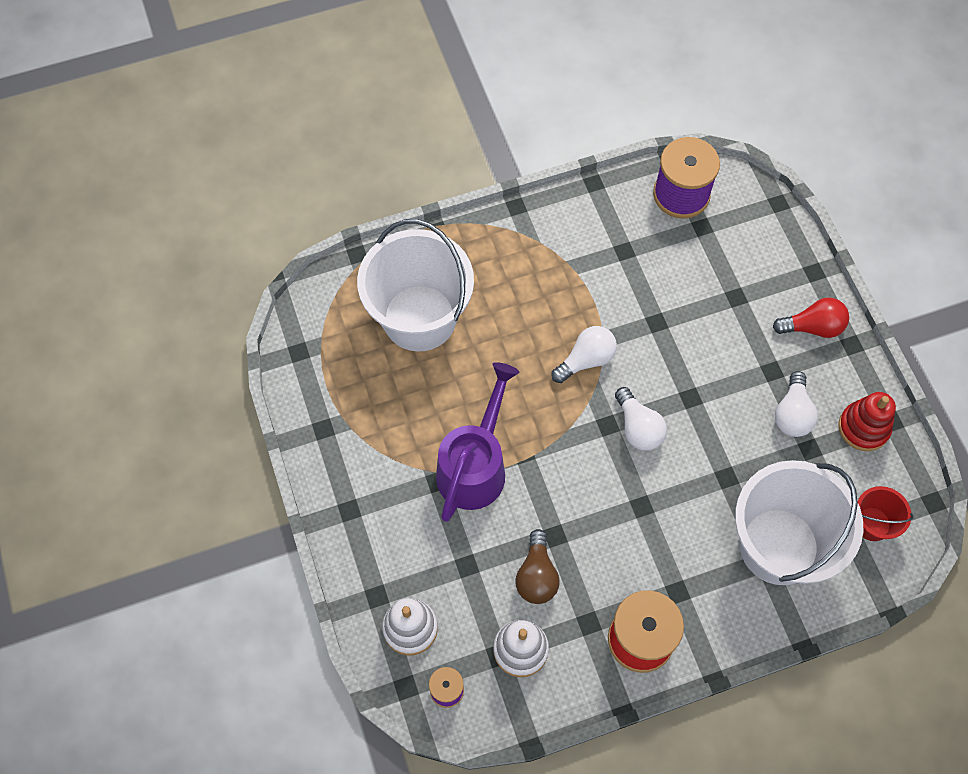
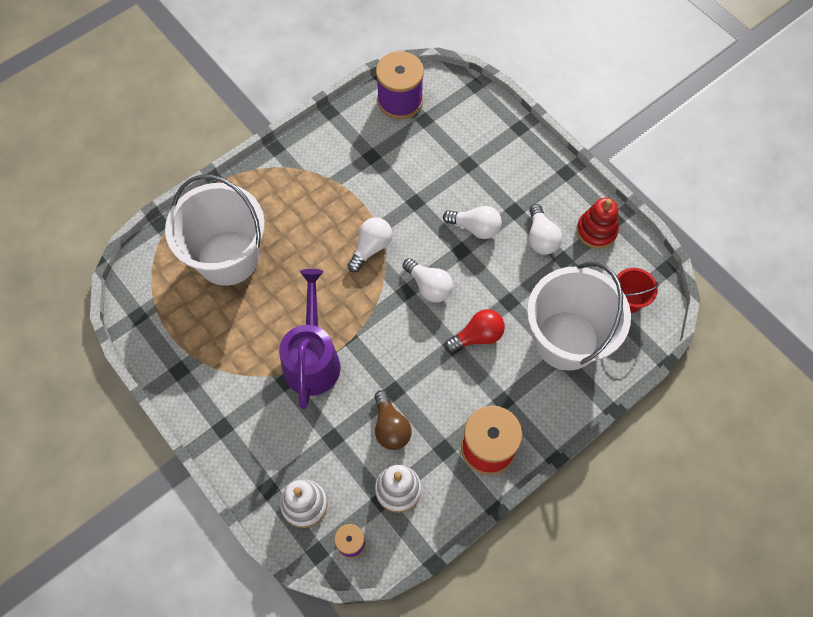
camera: 20 degrees left, 0 degrees up
red light bulb [773,297,849,338] -> red light bulb moved to [445,309,505,353]
none -> white light bulb [443,206,502,239]

